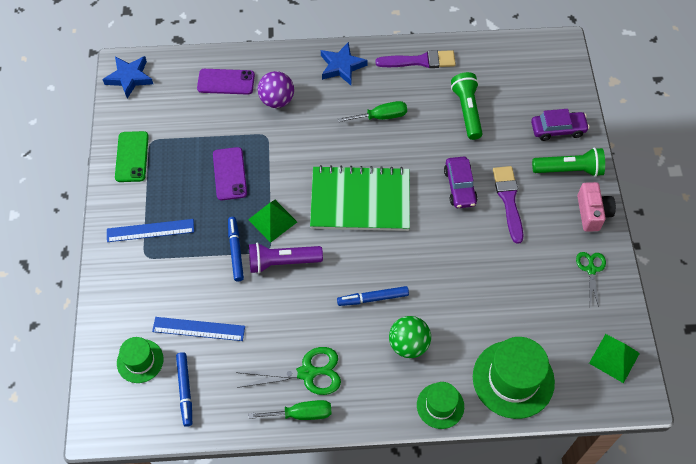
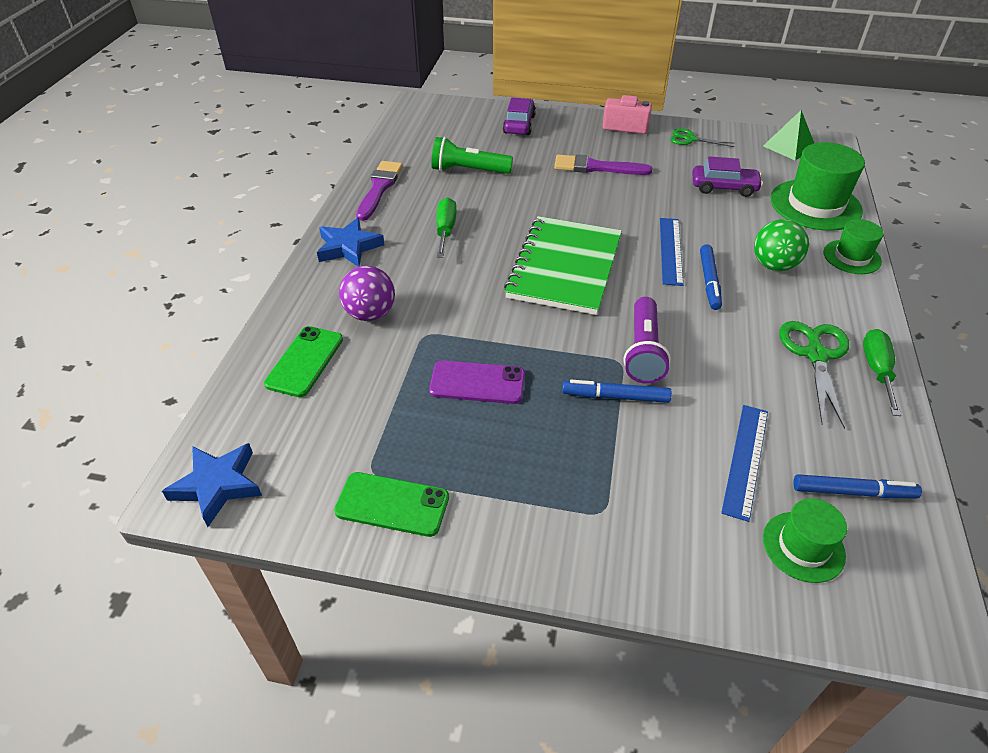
camera: 75 degrees left, 15 degrees down
blue ruler [107,219,194,242] -> blue ruler moved to [660,218,683,286]
purple phone [197,69,255,95] -> green phone [264,326,343,397]
green pyramid [248,200,297,243] -> none
purple car [444,157,478,208] -> purple car moved to [692,156,763,197]
green flashlight [532,148,605,177] -> none

